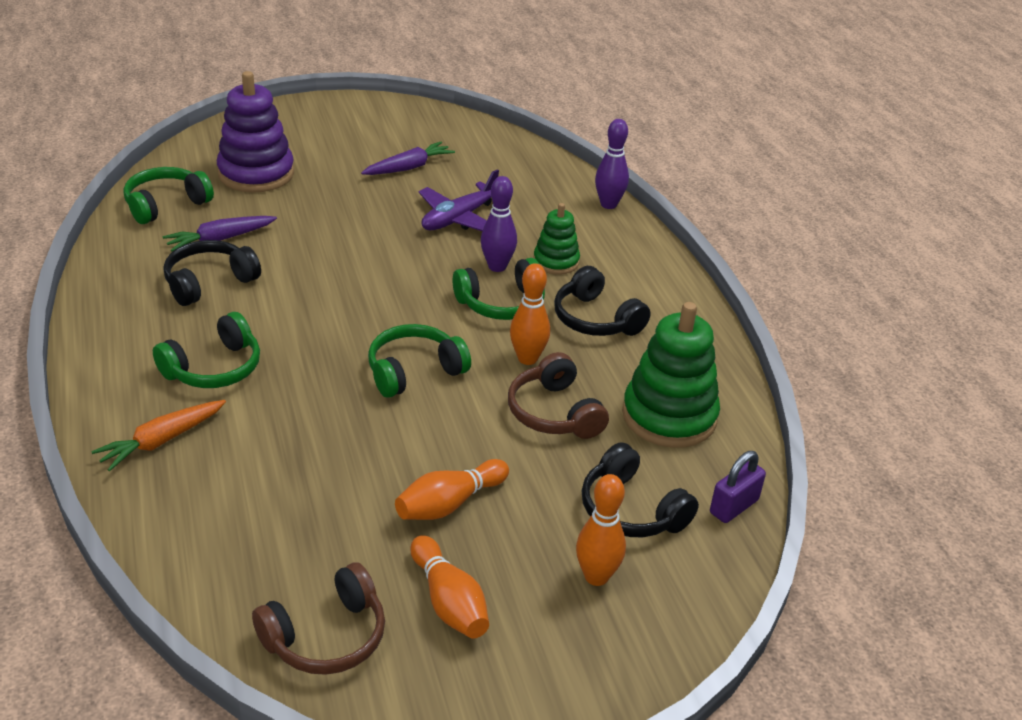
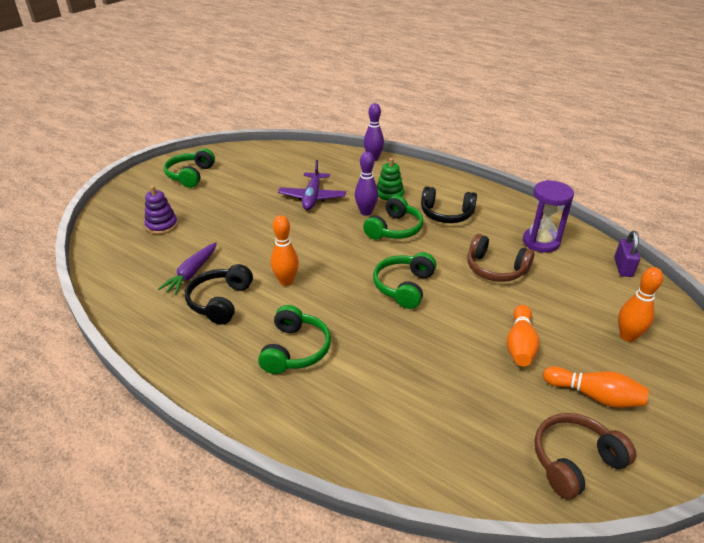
camera: 35 degrees left, 0 degrees up
orange carrot [91,400,226,471] -> none
green headphones [124,167,214,224] -> green headphones moved to [164,148,215,188]
purple stacking toy [217,71,294,193] -> purple stacking toy [145,186,178,234], size x0.57
brown headphones [252,562,385,675] -> brown headphones turned 135 degrees counterclockwise [534,413,636,499]
purple carrot [361,141,455,175] -> none
orange bowling pin [510,263,550,365] -> orange bowling pin moved to [271,215,299,286]
black headphones [582,442,699,537] -> none
green stacking toy [622,302,720,448] -> purple hourglass [523,180,574,253]

